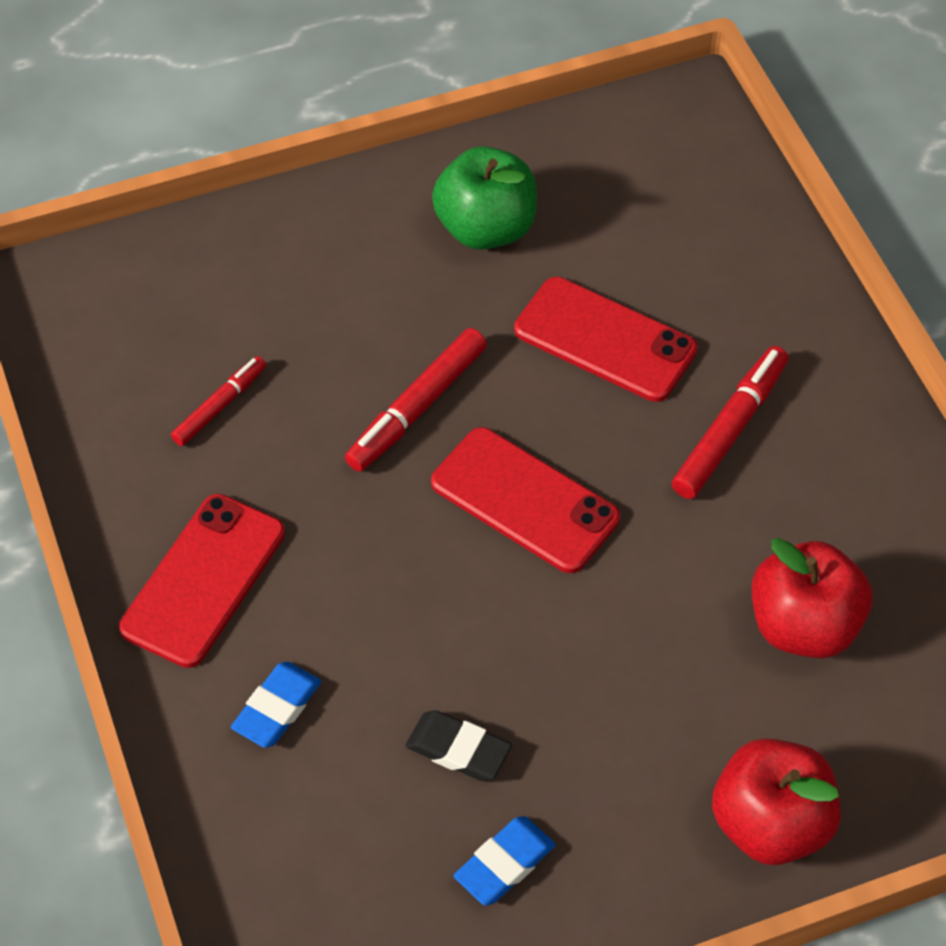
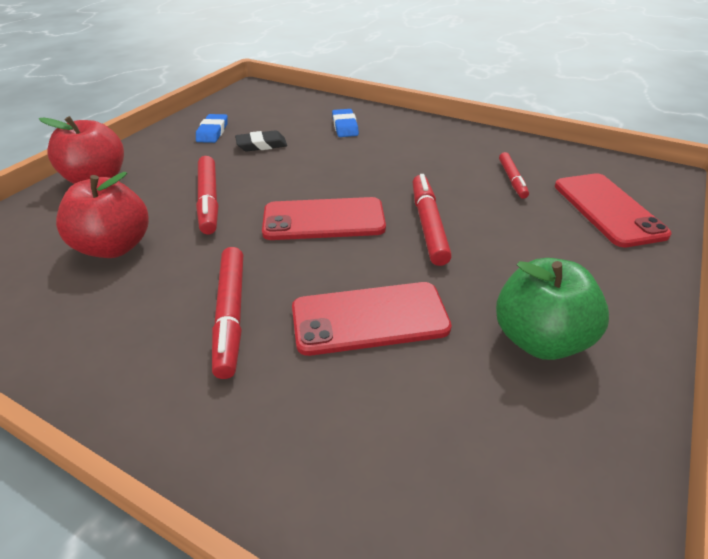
camera: 140 degrees right, 15 degrees down
red phone [119,494,285,668] -> red phone moved to [555,173,672,247]
none -> red marker [196,156,218,234]

